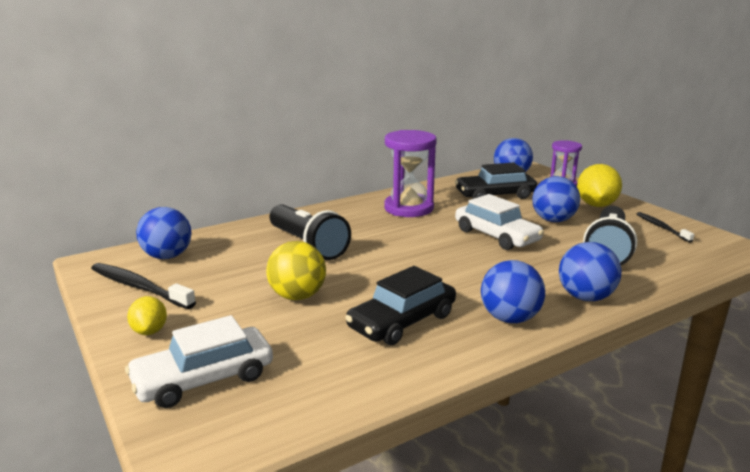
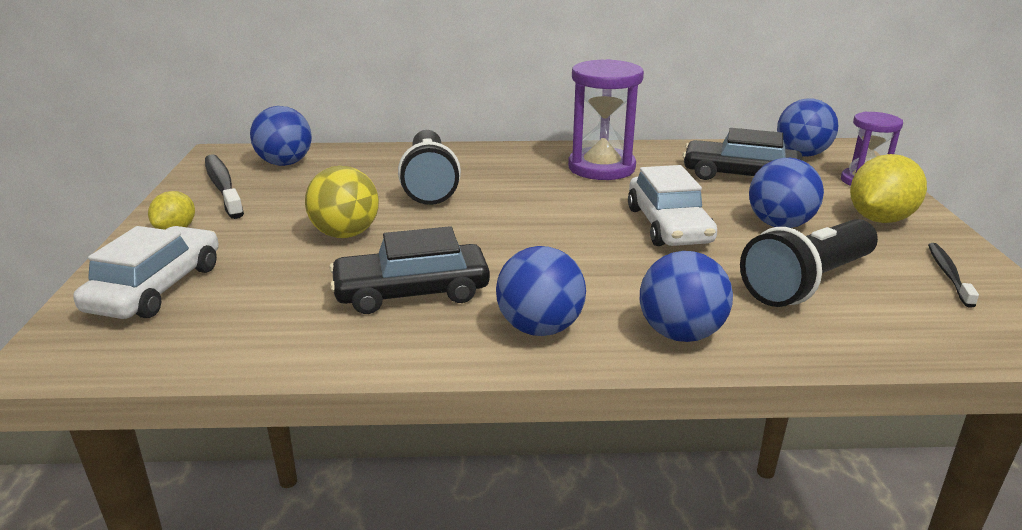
camera: 30 degrees right, 5 degrees up
white car [125,315,273,408] -> white car turned 105 degrees clockwise [73,226,219,319]

